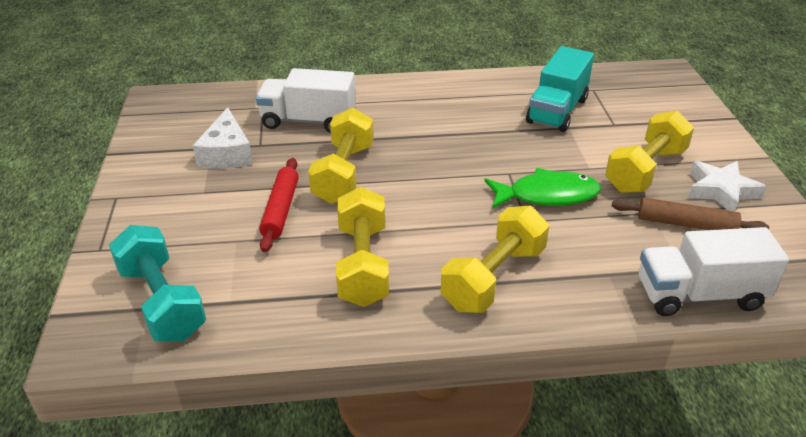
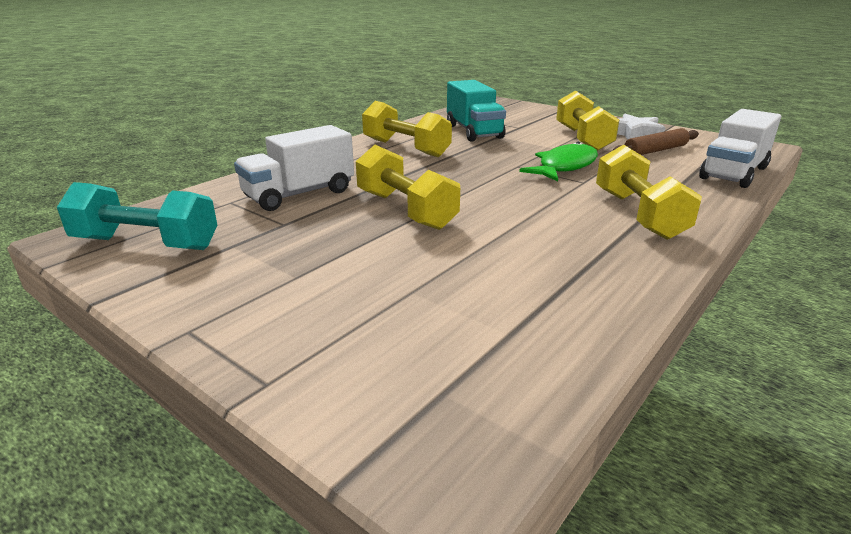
camera: 45 degrees left, 10 degrees down
turquoise dumbbell [109,225,206,341] -> turquoise dumbbell moved to [57,182,217,250]
white cheese [193,107,253,169] -> none
red rolling pin [259,158,299,252] -> none
yellow dumbbell [336,187,389,307] -> yellow dumbbell moved to [362,101,452,157]

